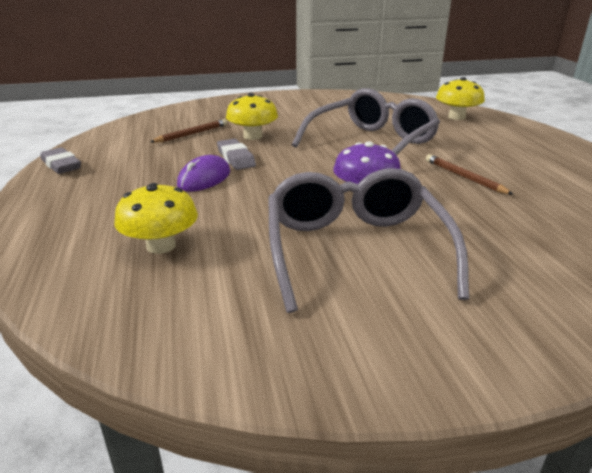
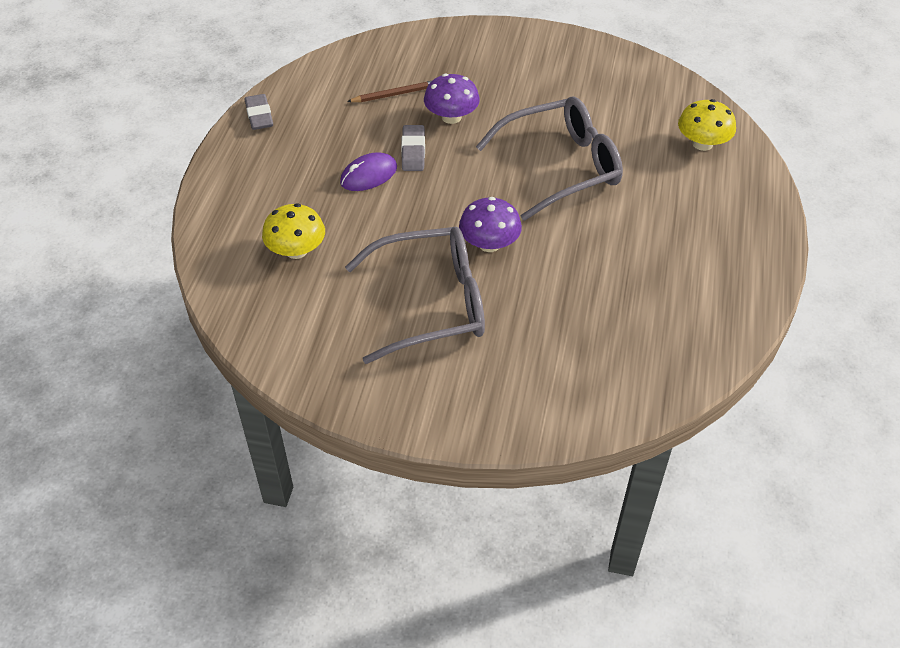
camera: 25 degrees right, 20 degrees up
yellow mushroom [226,93,278,140] -> purple mushroom [424,73,480,124]
grey glasses [268,168,469,313] -> grey glasses turned 60 degrees clockwise [345,226,485,364]
brown pencil [426,154,514,195] -> none

